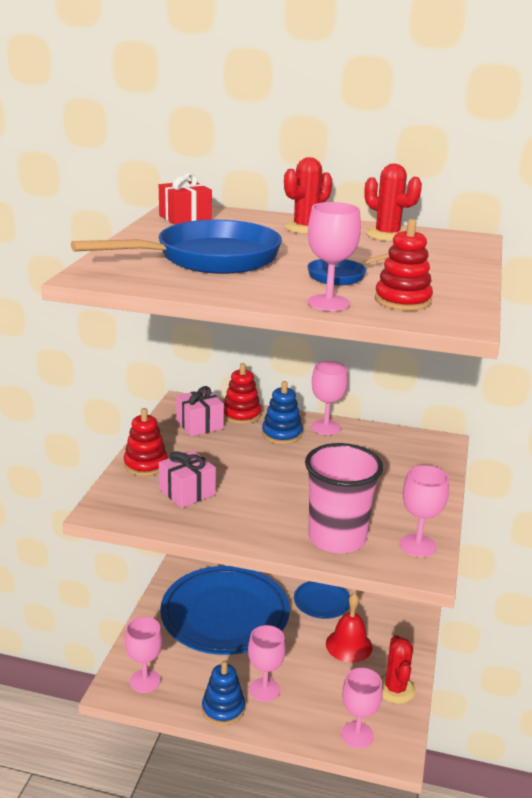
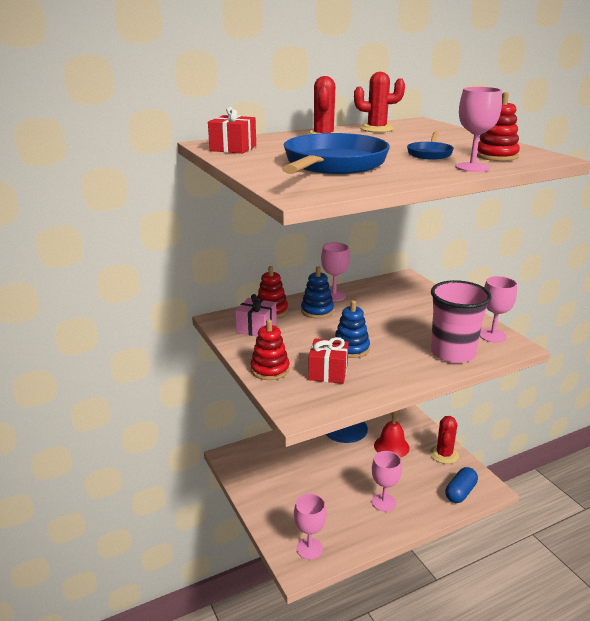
camera: 40 degrees left, 0 degrees up
pink gift [159,450,216,508] -> red gift [308,337,349,384]
blue plate [160,566,290,655] -> none
blue stacking toy [202,661,245,726] -> blue stacking toy moved to [335,300,370,358]
pink goblet [341,668,383,748] -> blue capsule [445,467,478,503]
red cactus [380,635,416,704] -> red cactus turned 60 degrees clockwise [430,416,459,464]

